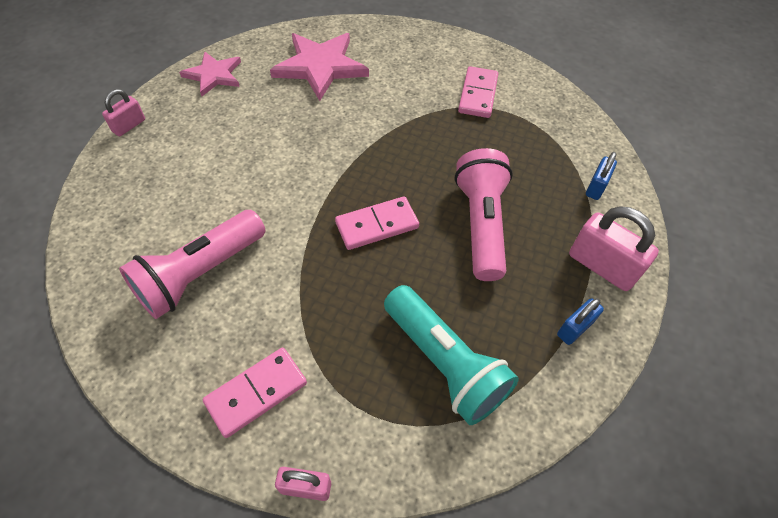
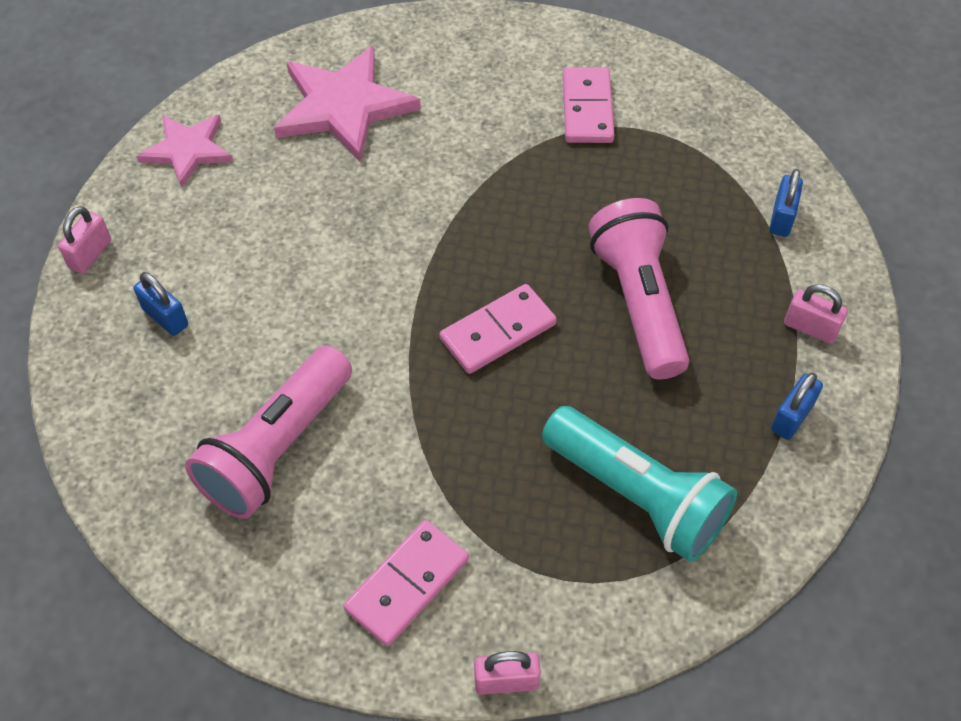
camera: 10 degrees left, 0 degrees up
pink padlock [569,206,659,291] -> pink padlock [784,284,848,344], size x0.57
none -> blue padlock [133,272,188,336]

